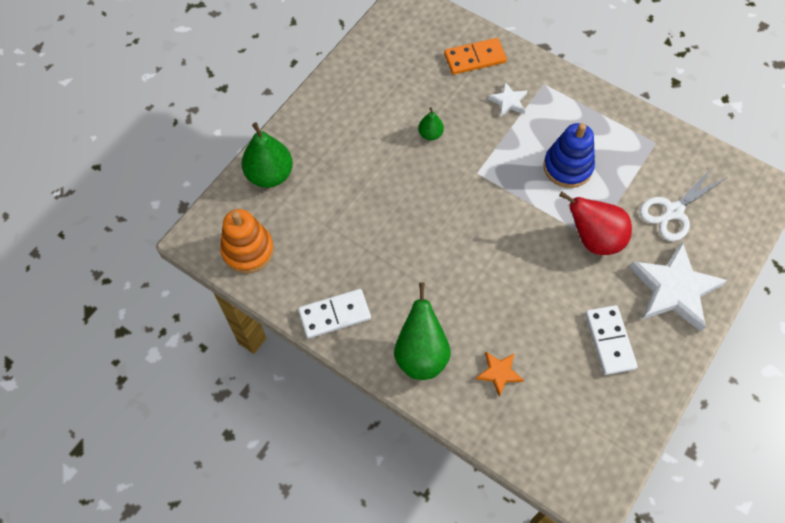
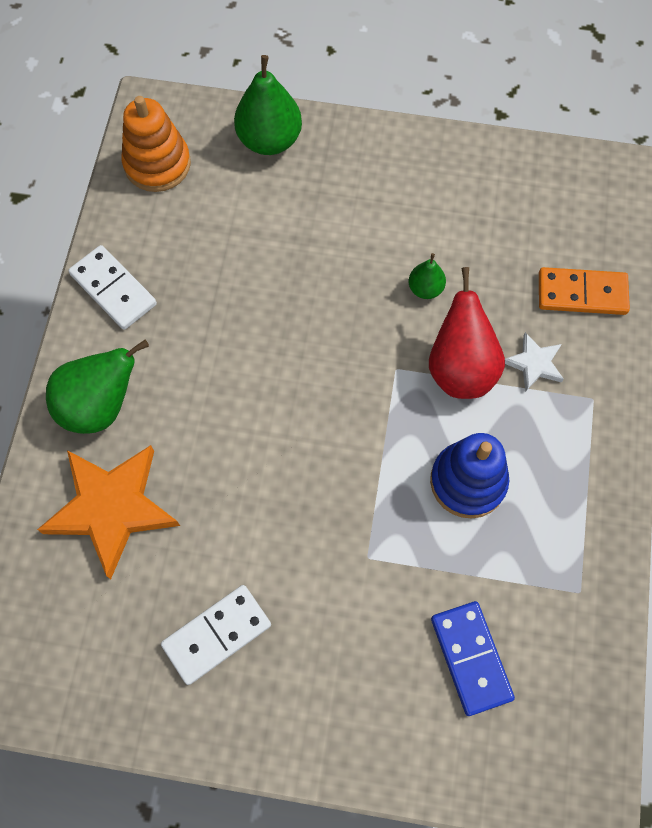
camera: 65 degrees right, 5 degrees up
orange domino [444,38,507,75] -> orange domino turned 45 degrees counterclockwise [539,267,630,315]
orange star [476,352,524,397] -> orange star [37,445,180,579], size x2.08
red pear [559,192,632,255] -> red pear moved to [429,267,505,399]
white star [629,242,727,332] -> none
white scissors [640,168,726,241] -> blue domino [431,601,515,716]

